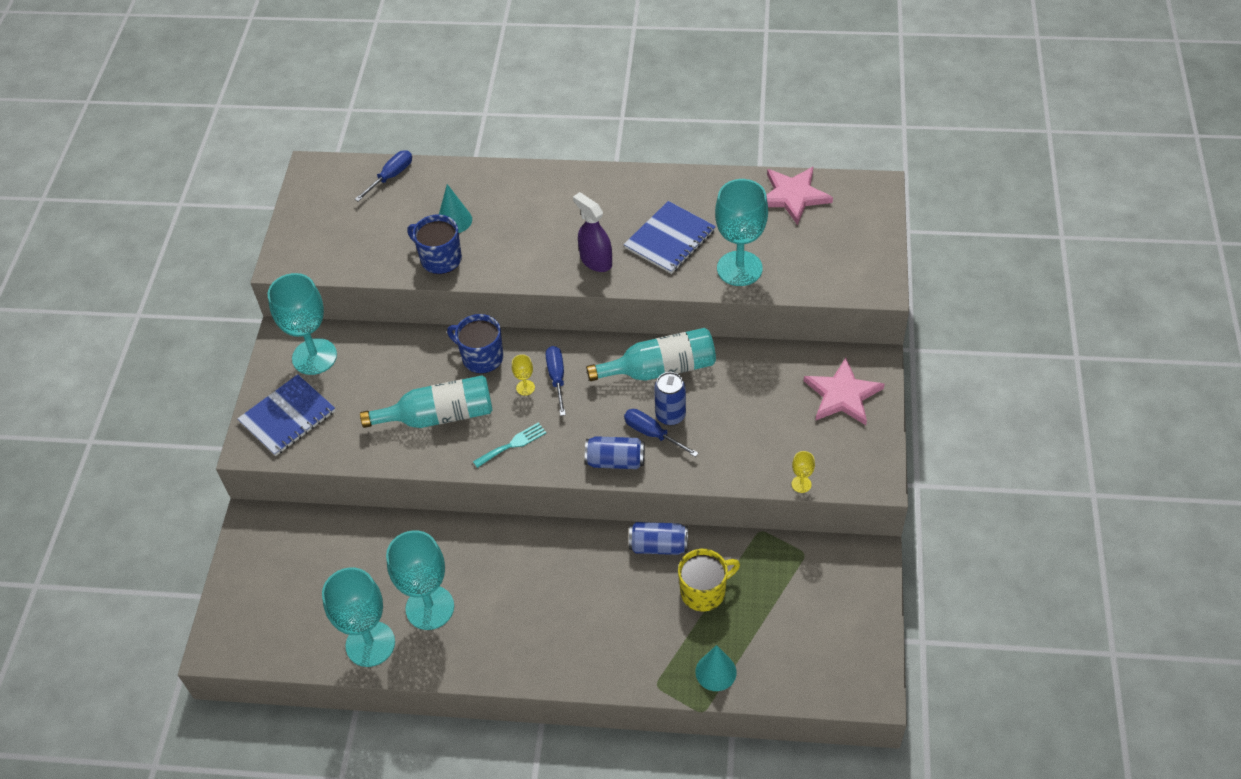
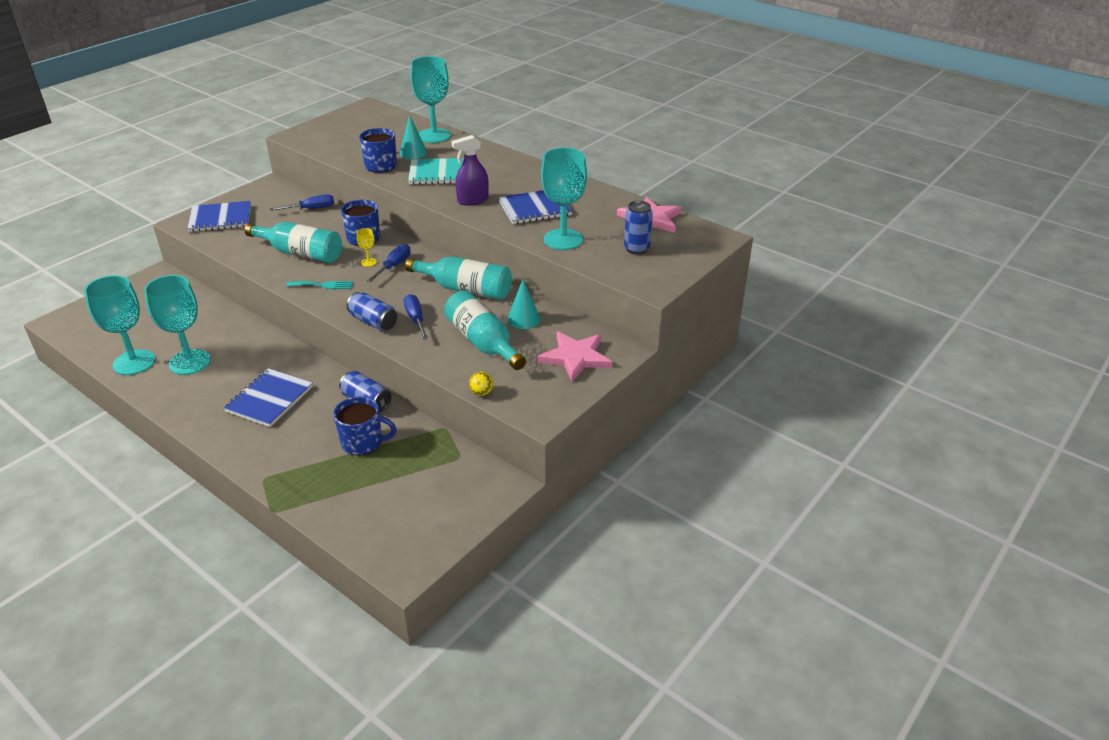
camera: 30 degrees right, 15 degrees down
turquoise goblet [267,273,337,375] -> turquoise goblet moved to [410,56,451,143]
blue screwdriver [355,150,412,202] -> blue screwdriver moved to [270,194,334,211]
purple spray bottle [573,192,612,272] -> purple spray bottle turned 105 degrees counterclockwise [451,135,489,206]
blue can [654,372,686,426] -> blue can moved to [624,201,653,255]
yellow mug [678,549,740,612] -> blue mug [333,397,397,455]
turquoise cone [695,645,737,691] -> turquoise cone moved to [507,279,540,329]
yellow goblet [792,451,815,493] -> yellow ball [469,372,493,396]
none -> blue notebook [224,368,313,427]
none -> turquoise notebook [408,158,464,185]
none -> turquoise bottle [444,291,526,370]

